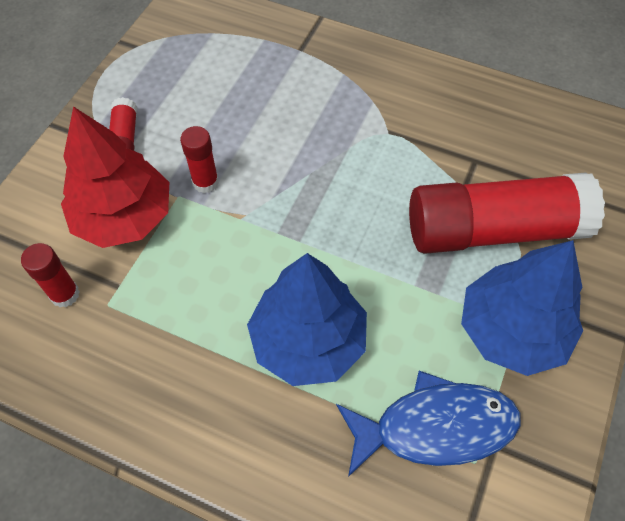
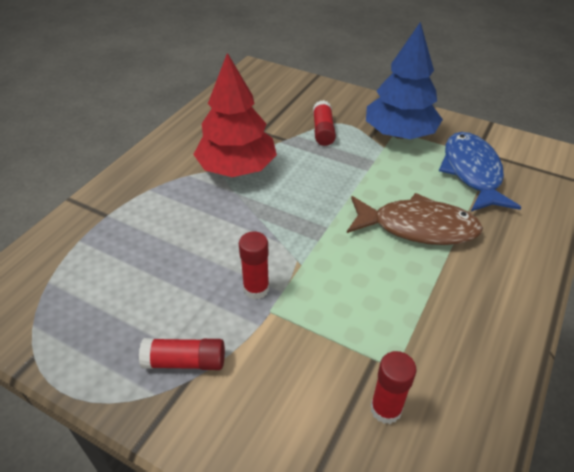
camera: 85 degrees left, 15 degrees down
red tree [61,106,169,248] -> red tree moved to [193,53,277,177]
blue tree [247,253,367,386] -> brown fish [347,193,483,245]
red glue stick [409,172,605,254] -> red glue stick [313,100,336,146], size x0.44

